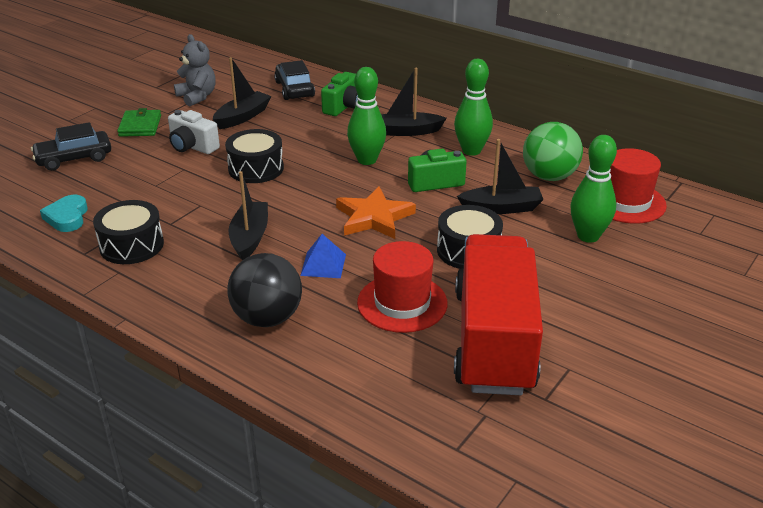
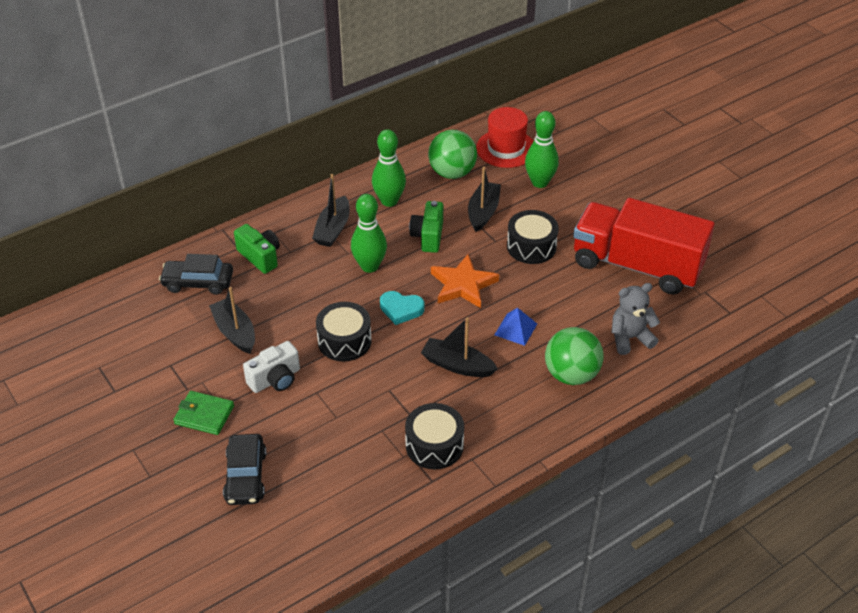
camera: 70 degrees left, 10 degrees up
turquoise heart [40,195,88,232] -> turquoise heart moved to [380,291,425,325]
grey teddy bear [174,34,216,107] -> grey teddy bear moved to [611,283,660,355]
black ball [227,253,302,327] -> green ball [545,327,604,385]
red hat [357,241,448,333] -> none

